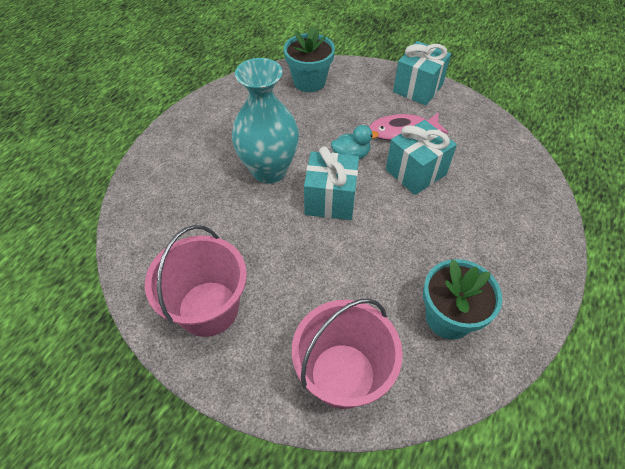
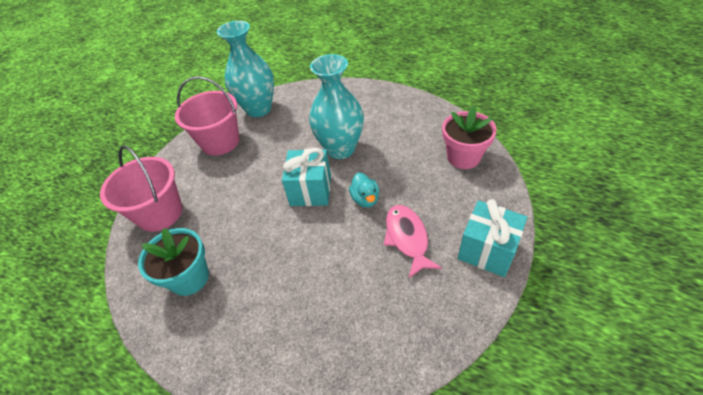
camera: 90 degrees right, 5 degrees down
turquoise flower pot [284,27,335,92] -> pink flower pot [442,106,497,169]
turquoise gift [386,120,457,195] -> none
none -> turquoise vase [217,21,274,117]

